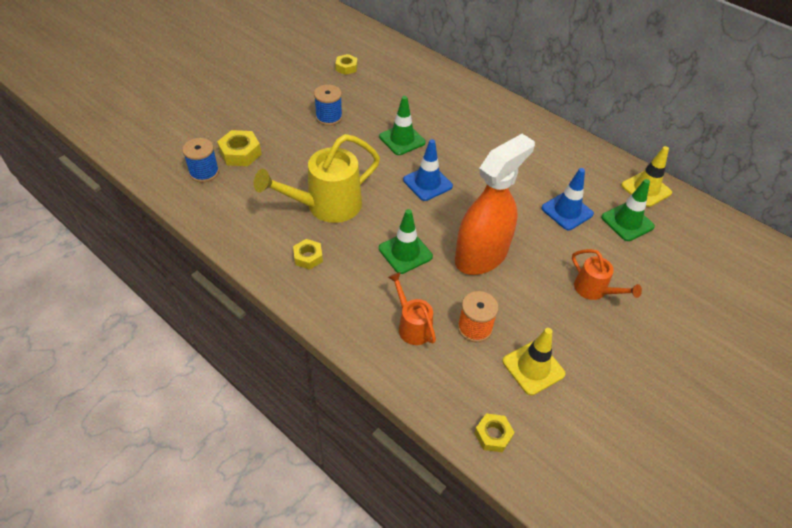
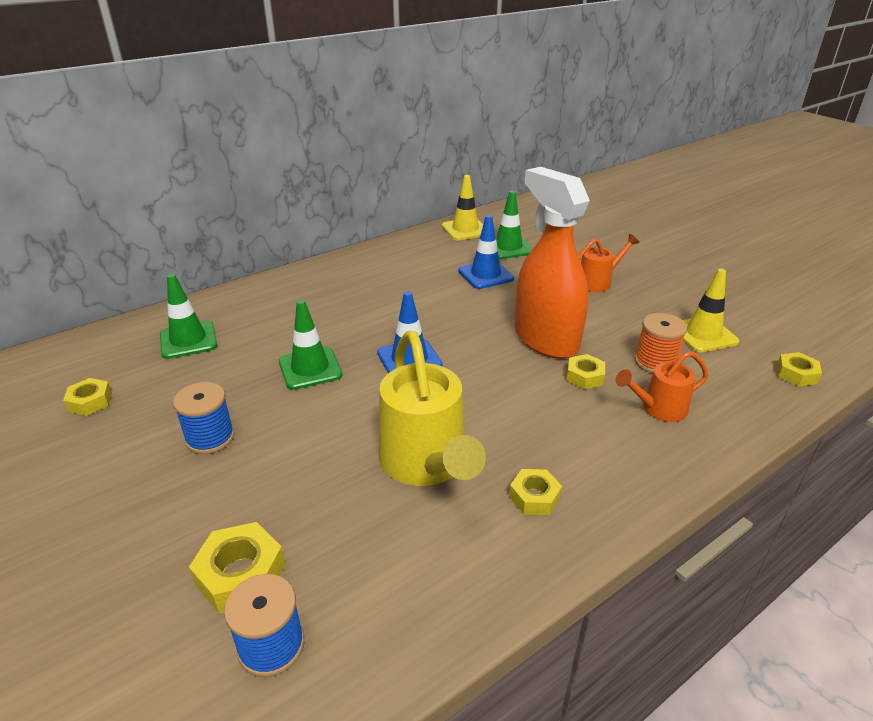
camera: 75 degrees left, 15 degrees down
green traffic cone [379,209,433,274] -> green traffic cone moved to [160,274,217,359]
none -> yellow nut [566,354,605,389]

